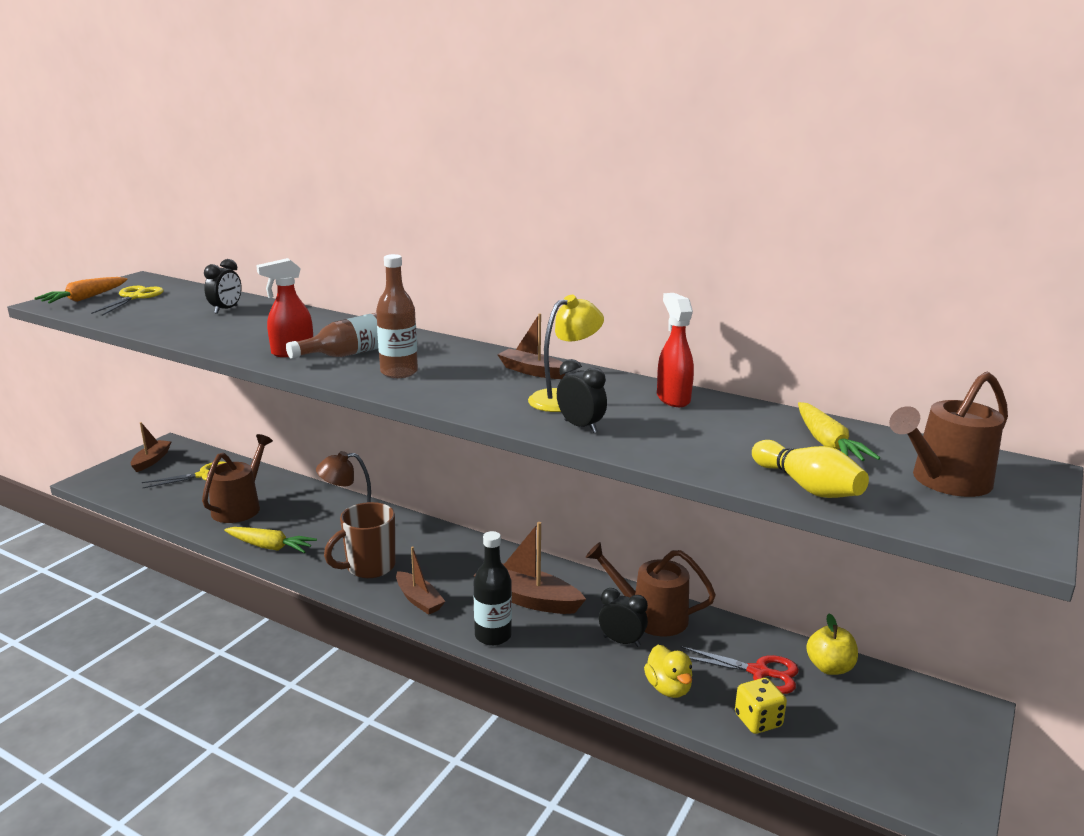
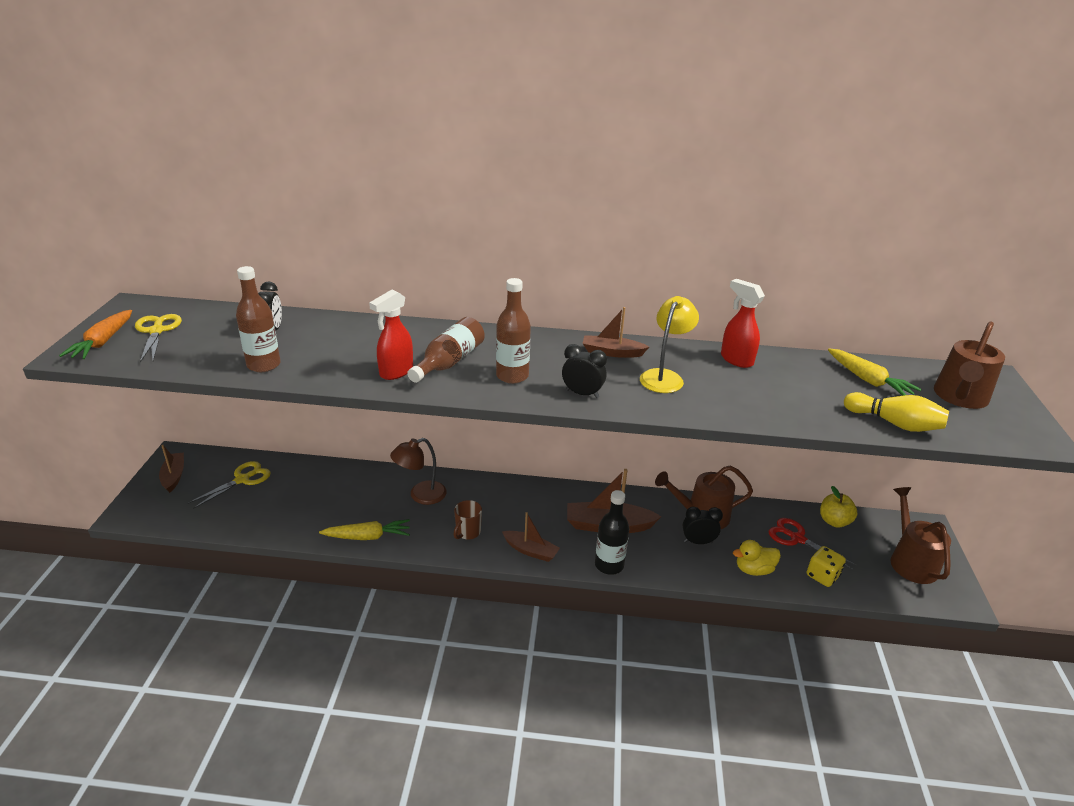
camera: 25 degrees left, 10 degrees up
brown watering can [202,434,273,523] -> brown watering can moved to [890,487,951,584]
brown mug [324,502,395,578] -> brown mug [453,500,482,539], size x0.60
black clock [557,359,607,433] -> black clock moved to [562,344,607,398]
yellow duck [644,645,692,698] -> yellow duck turned 120 degrees clockwise [733,540,781,576]
red scissors [681,646,799,694] -> red scissors turned 135 degrees counterclockwise [769,518,857,570]
none -> brown bottle [236,266,281,372]

